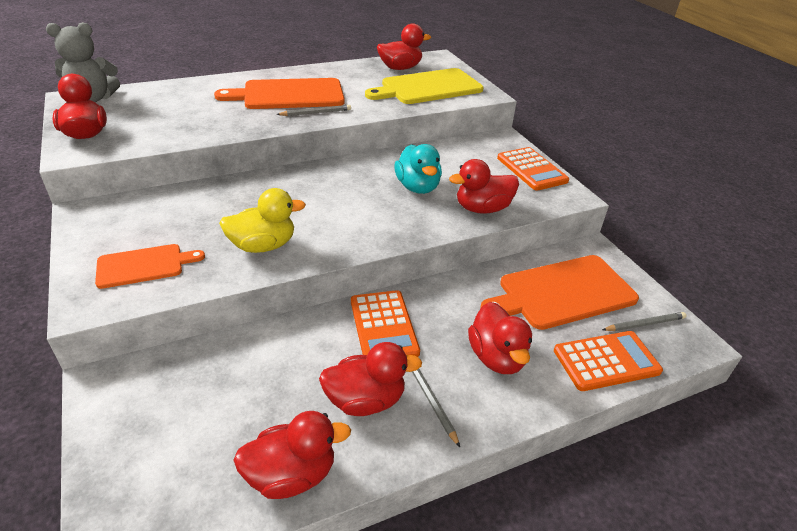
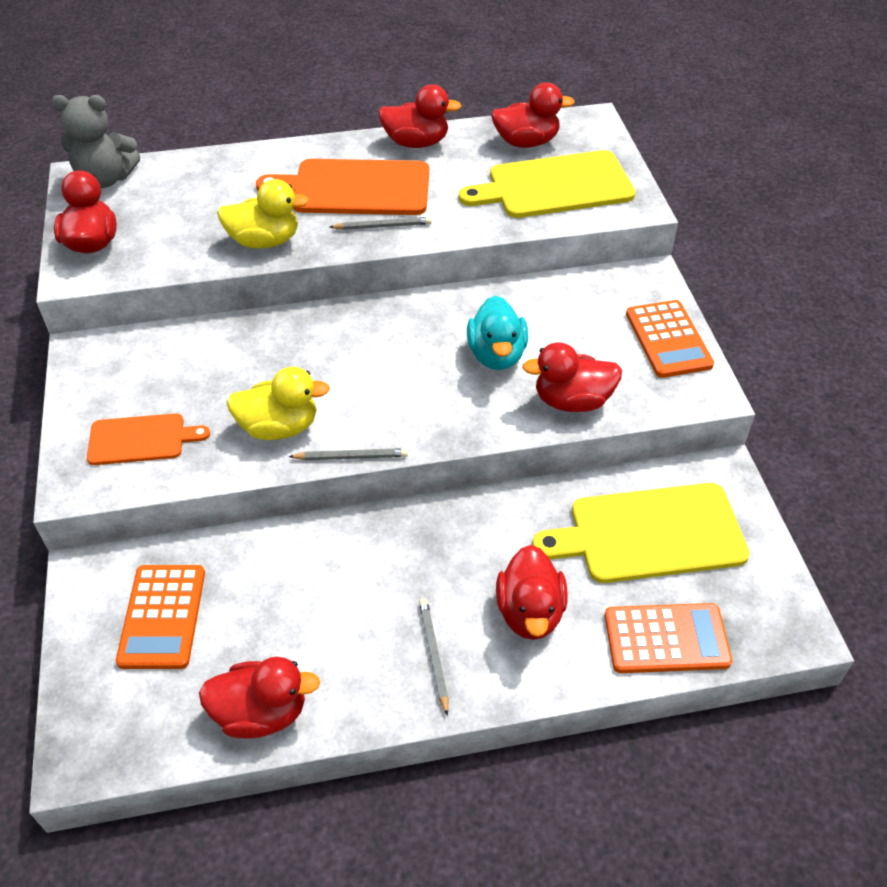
camera: 15 degrees right, 10 degrees up
red duck [319,342,422,416] -> red duck moved to [378,84,461,148]
orange calculator [351,290,420,357] -> orange calculator moved to [116,565,205,669]
orange cutting board [480,255,639,330] -> yellow cutting board [532,483,750,583]
grey pencil [602,312,687,331] -> grey pencil moved to [288,448,408,460]
none -> yellow duck [217,179,309,249]

